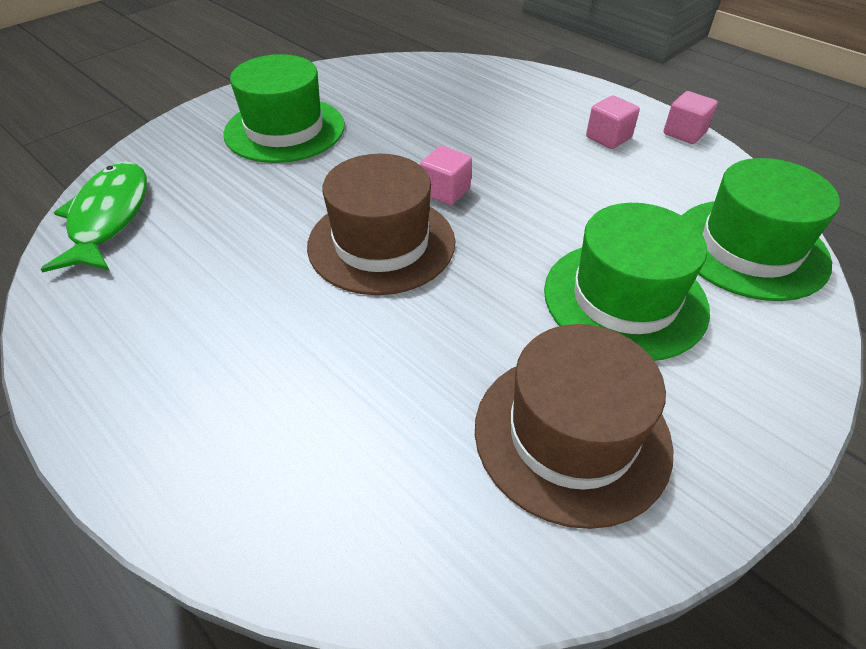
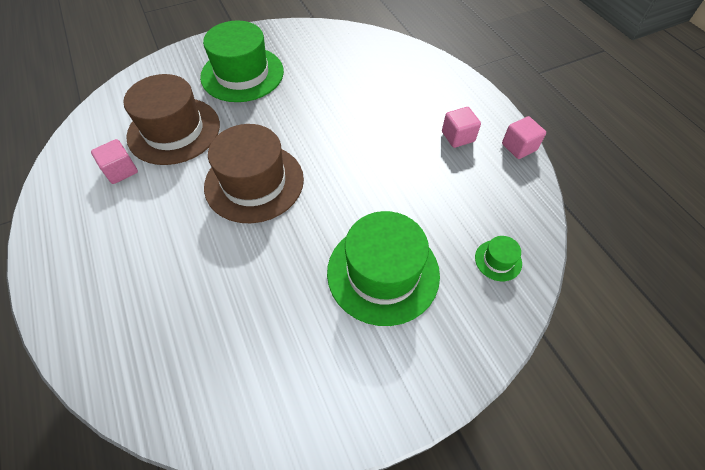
camera: 20 degrees right, 10 degrees up
green fish [41,162,147,272] -> none
pink cube [420,146,472,205] -> pink cube moved to [91,139,138,184]
brown hat [475,324,673,529] -> brown hat moved to [123,74,220,165]
green hat [682,158,840,301] -> green hat [475,236,522,281], size x0.42

